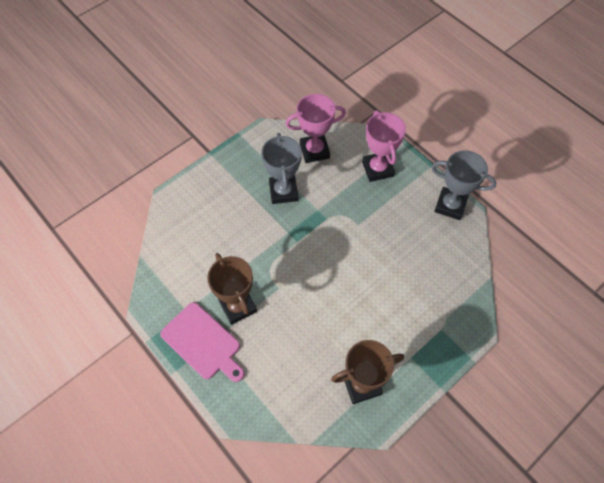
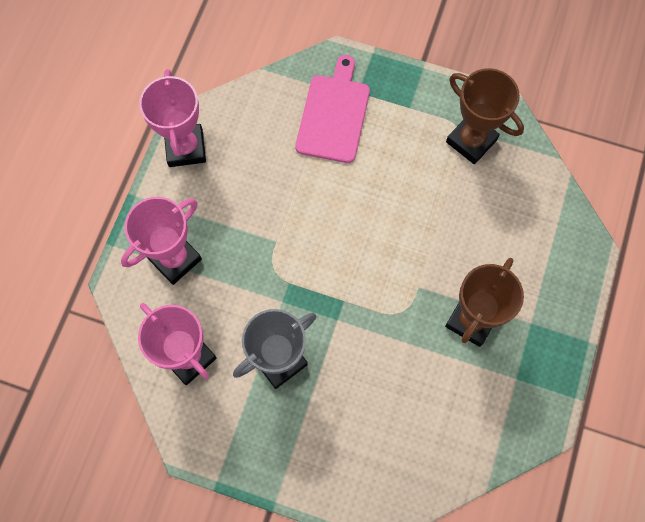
camera: 120 degrees left, 10 degrees up
pink cutting board [160,302,244,382] -> pink cutting board moved to [295,55,370,163]
grey trophy [431,150,497,220] -> pink trophy [139,69,206,167]

